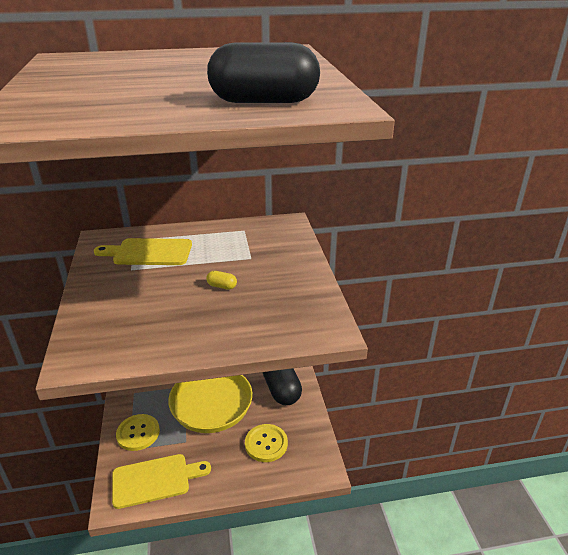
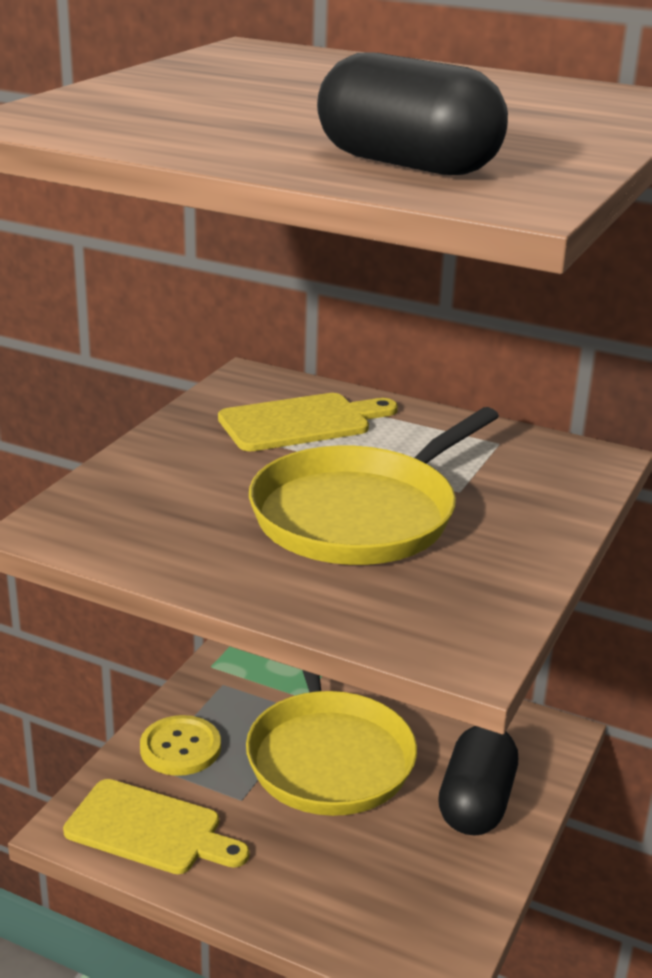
camera: 35 degrees right, 5 degrees down
yellow cutting board [94,238,192,265] -> yellow cutting board turned 120 degrees clockwise [218,393,398,451]
yellow capsule [206,271,237,290] -> yellow pan [249,407,499,565]
yellow button [245,424,288,462] -> none

